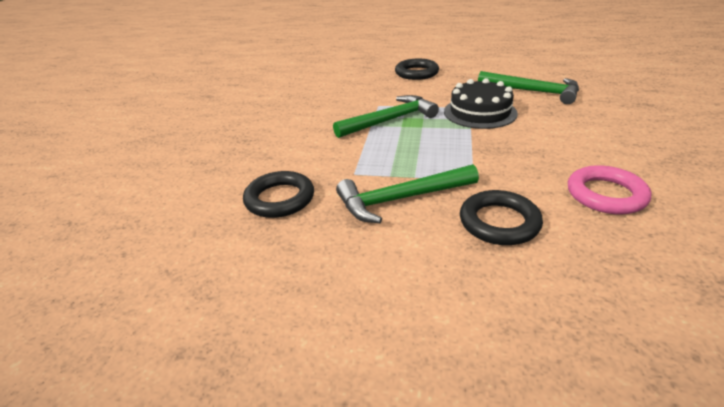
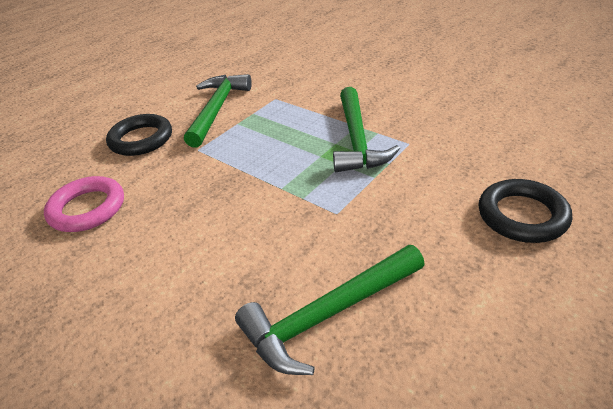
camera: 120 degrees right, 5 degrees up
black ring [243,171,314,218] -> none
black cake [444,78,518,129] -> none

